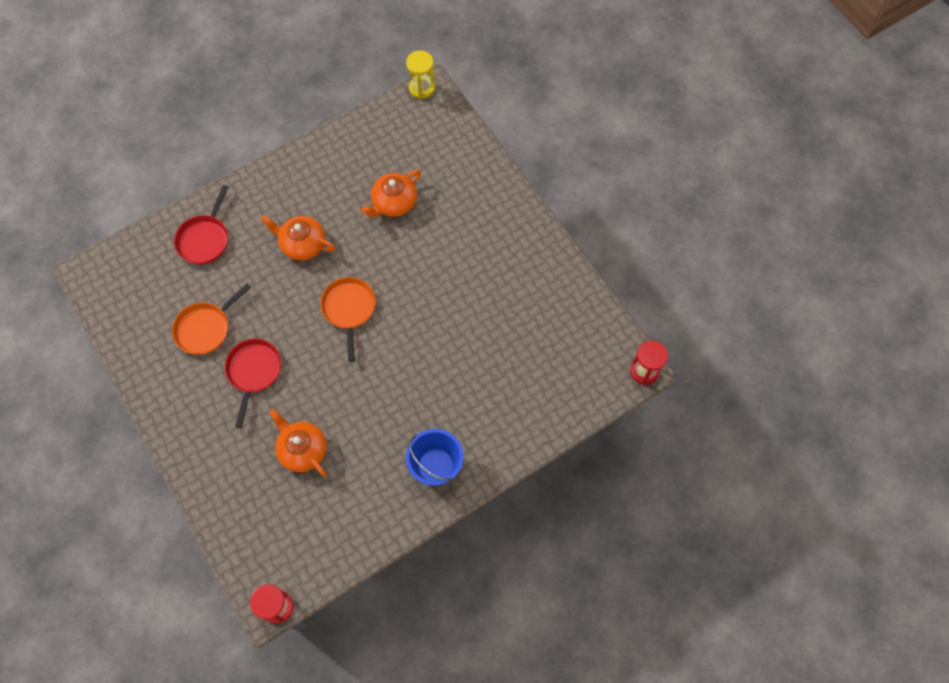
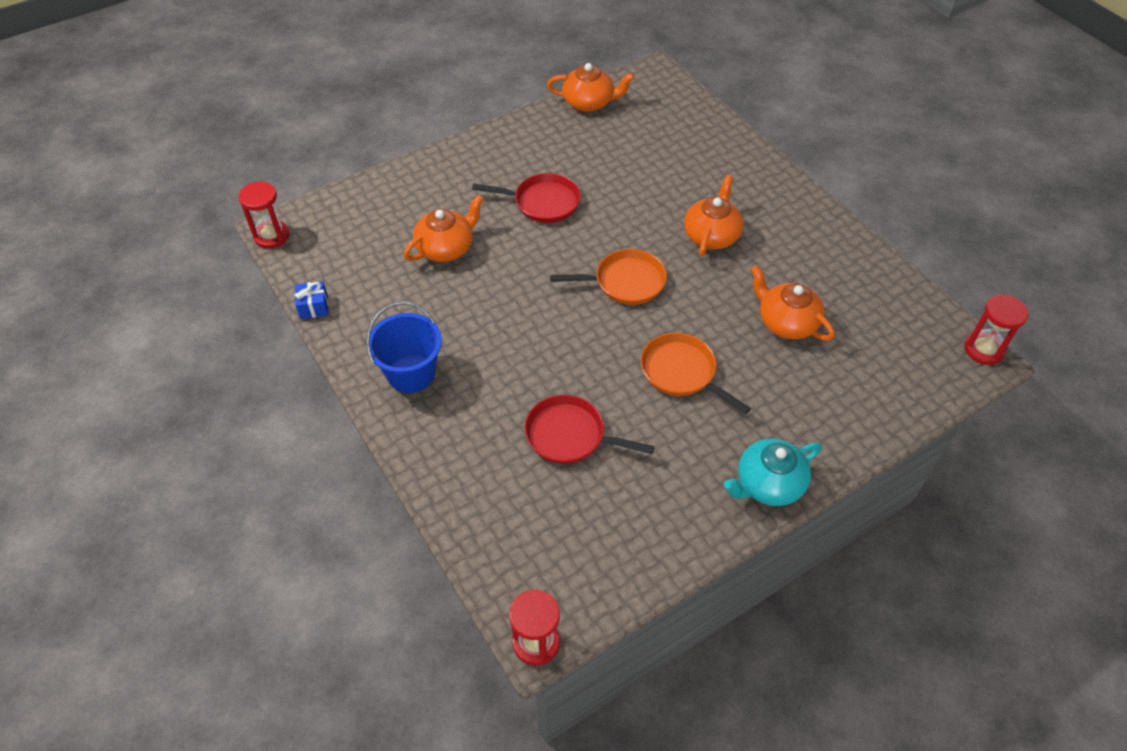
camera: 90 degrees right, 15 degrees down
orange pan [172,284,251,355] -> orange pan moved to [641,333,751,414]
red pan [174,185,229,264] -> red pan moved to [525,395,655,464]
yellow hourglass [406,50,435,99] -> red hourglass [964,295,1028,365]
none -> blue gift [295,281,328,319]
none -> orange teapot [547,63,634,112]
none -> turquoise teapot [724,439,822,506]

